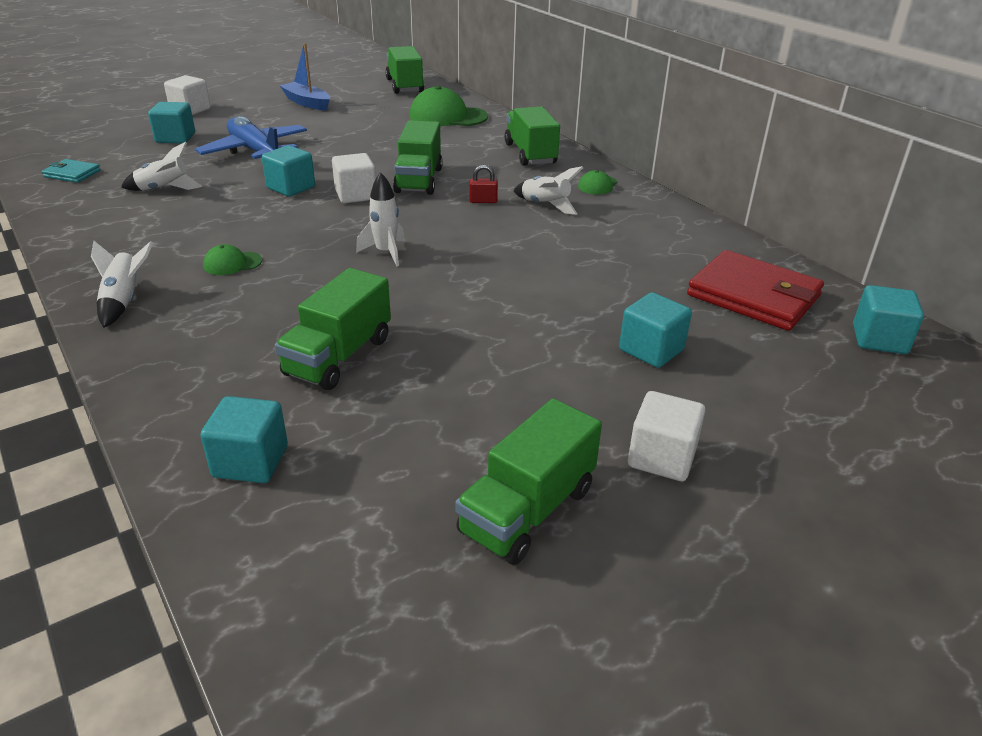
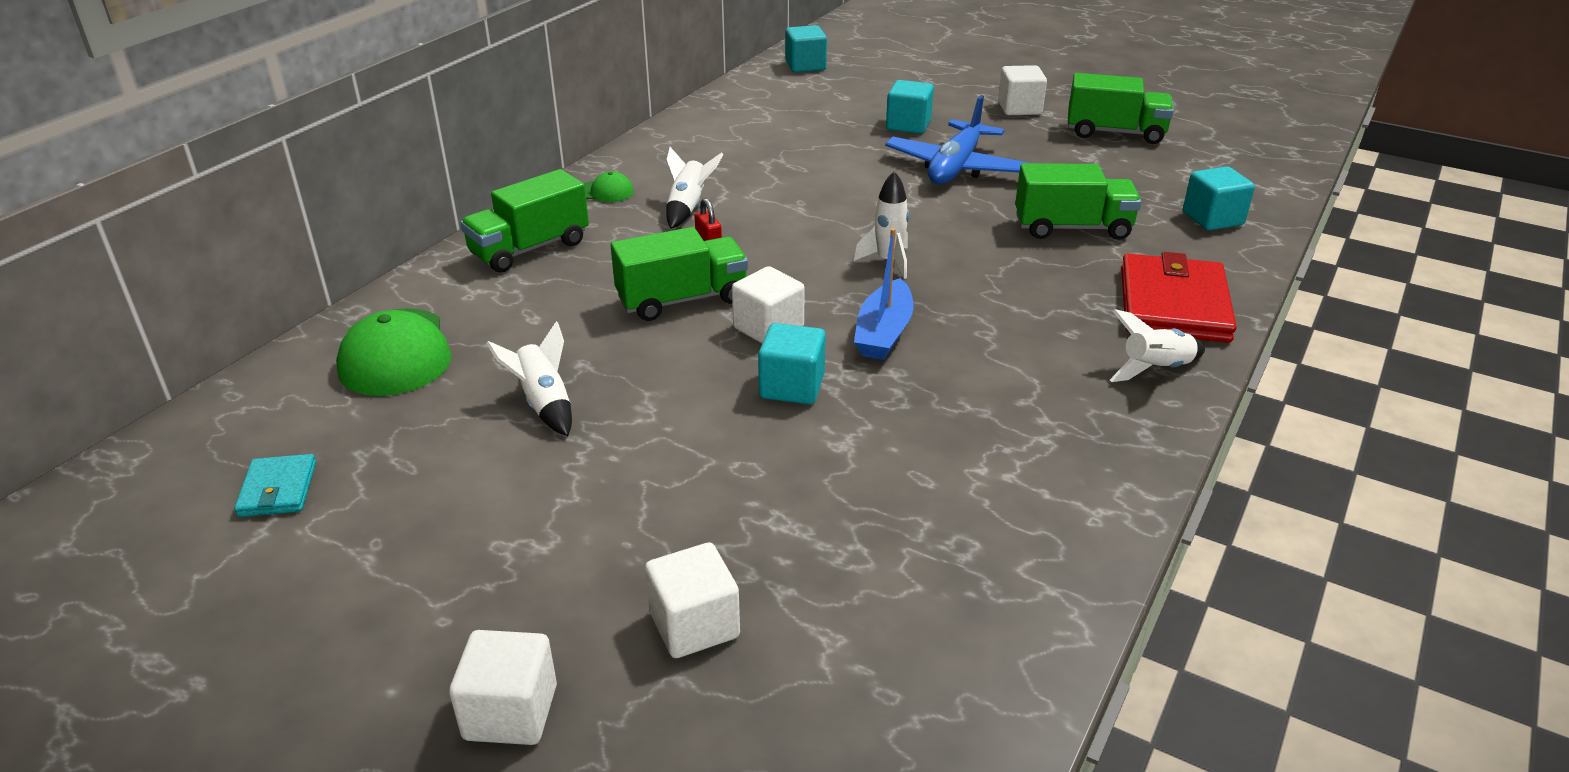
camera: 115 degrees left, 0 degrees up
turquoise wallet [42,159,101,183] -> turquoise wallet moved to [234,454,316,517]
white rocket [121,142,202,191] -> white rocket moved to [486,321,572,436]
turquoise cube [148,102,195,143] -> white cube [645,542,740,658]
blue plane [195,116,307,159] -> blue plane moved to [885,95,1028,184]
green cap [203,244,262,275] -> none
blue boat [280,43,330,111] -> blue boat moved to [854,228,914,360]
green truck [385,46,424,94] -> none
red wallet [687,250,824,331] -> red wallet moved to [1121,252,1237,343]

